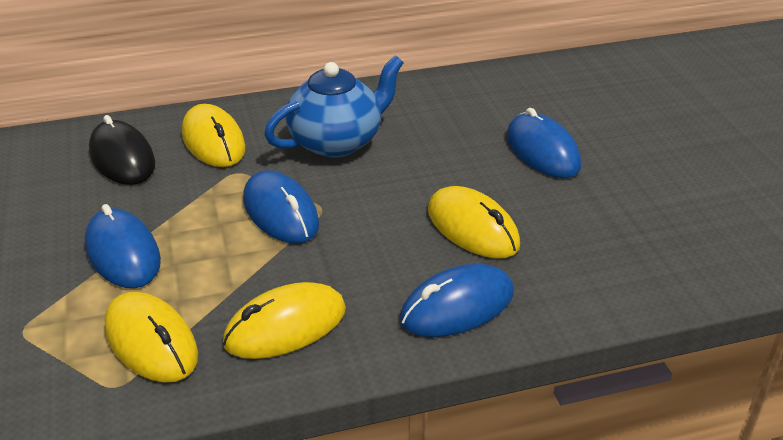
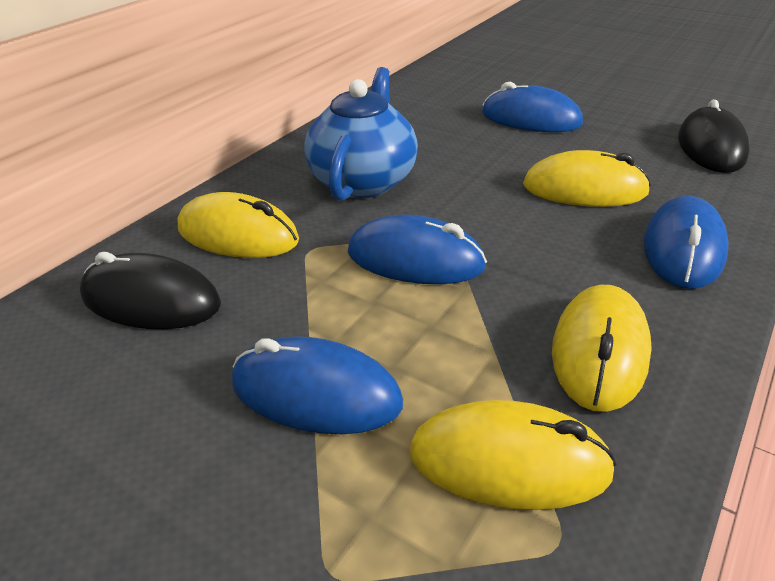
camera: 40 degrees left, 0 degrees up
none -> black mouse [678,99,750,173]

